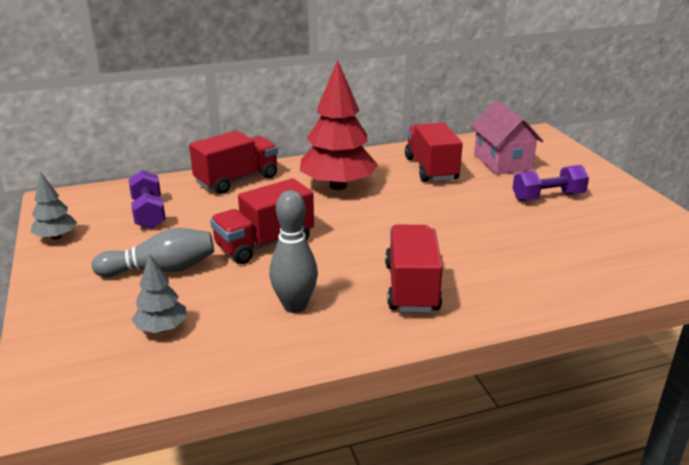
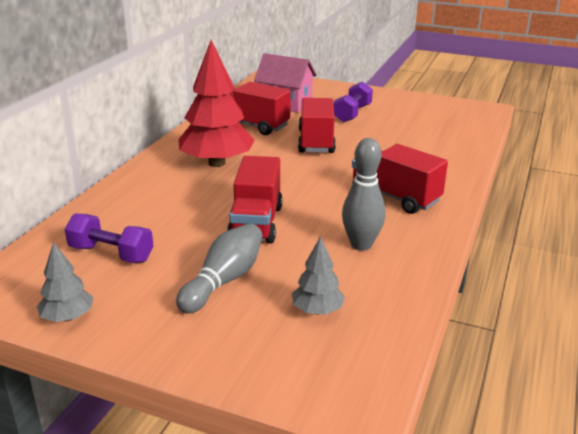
camera: 50 degrees left, 0 degrees up
red truck [189,131,278,194] -> red truck moved to [298,98,336,153]

